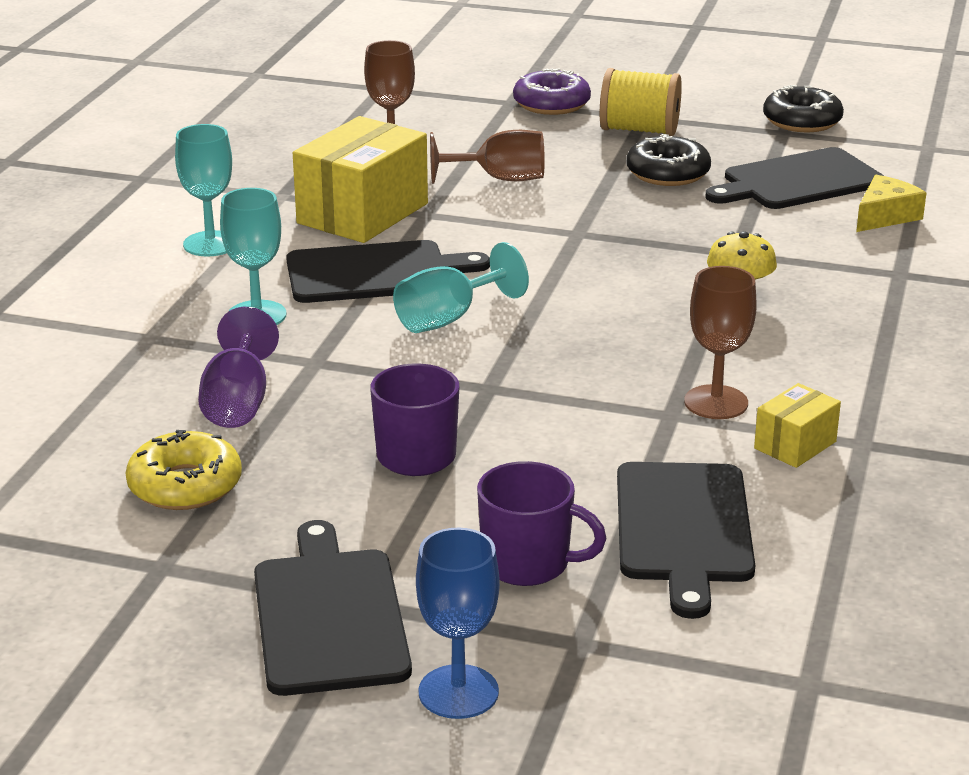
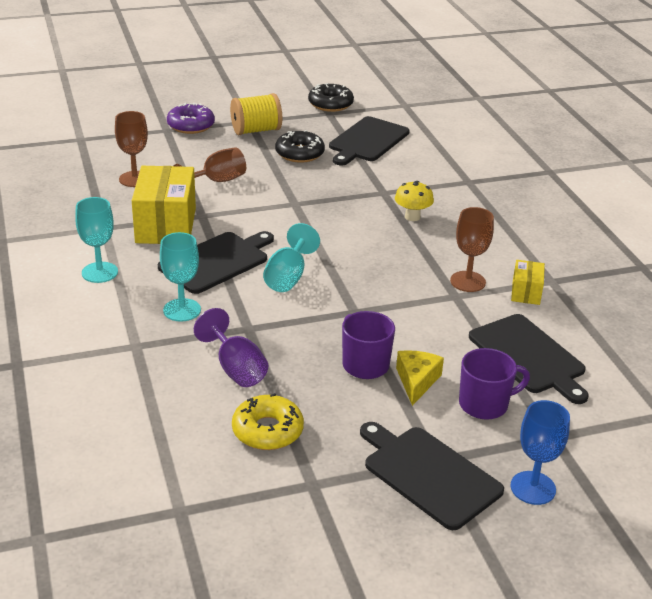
camera: 35 degrees left, 5 degrees up
yellow cheese [856,175,926,232] -> yellow cheese moved to [396,350,444,406]

